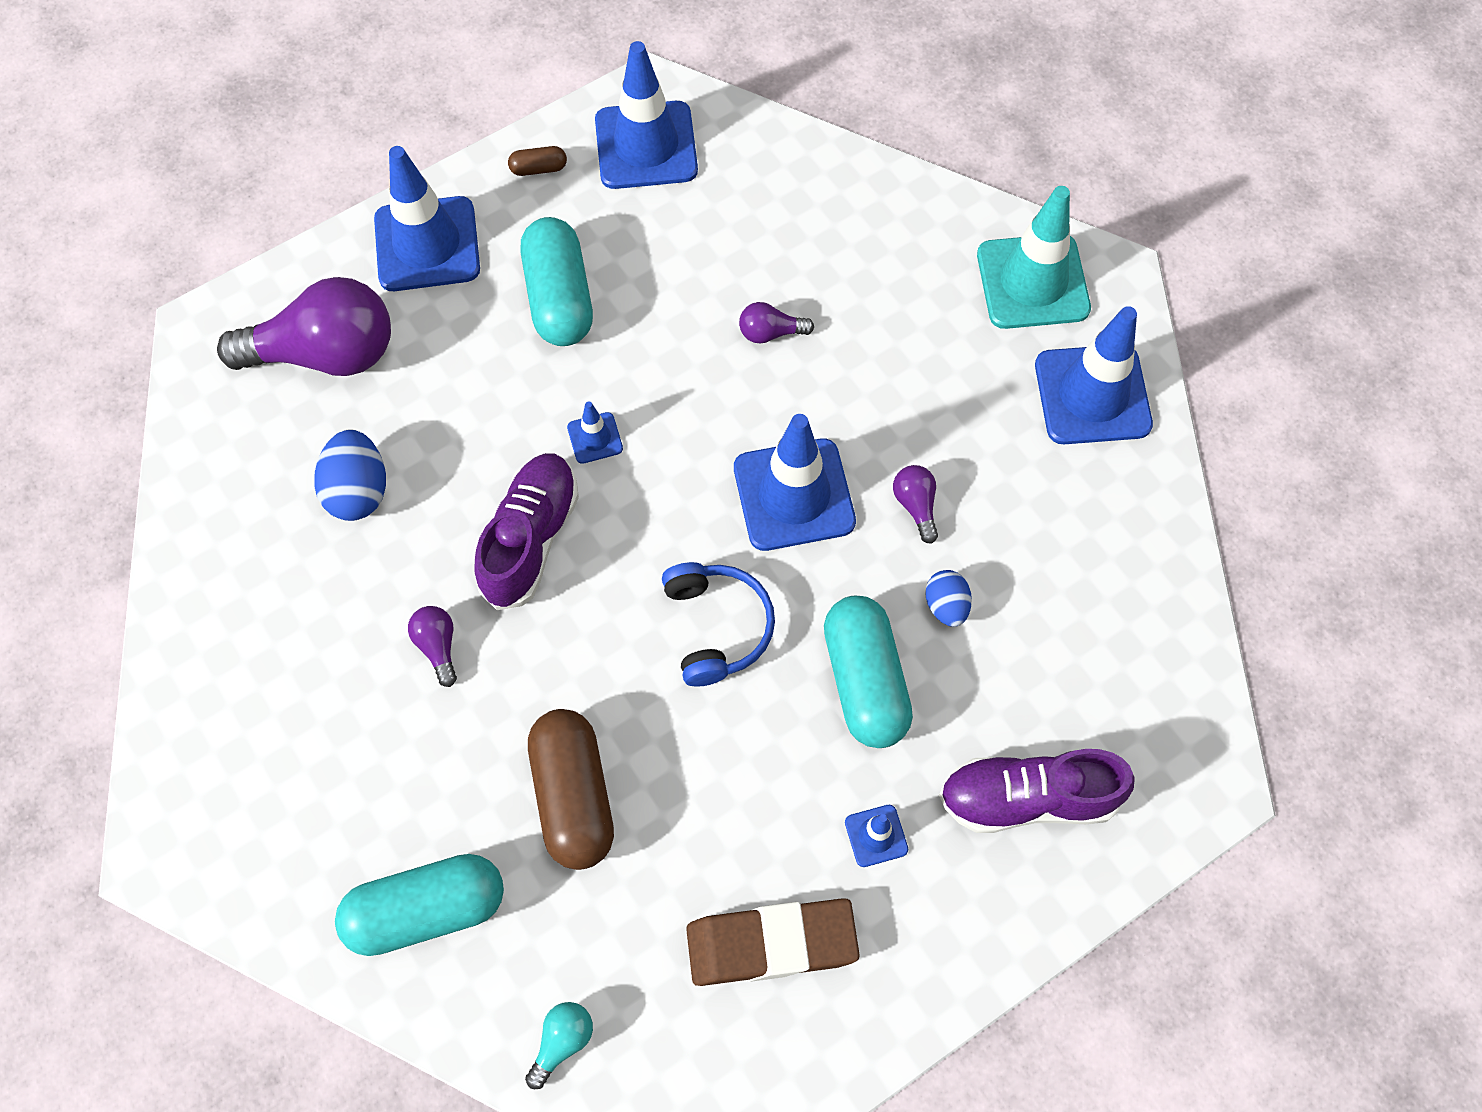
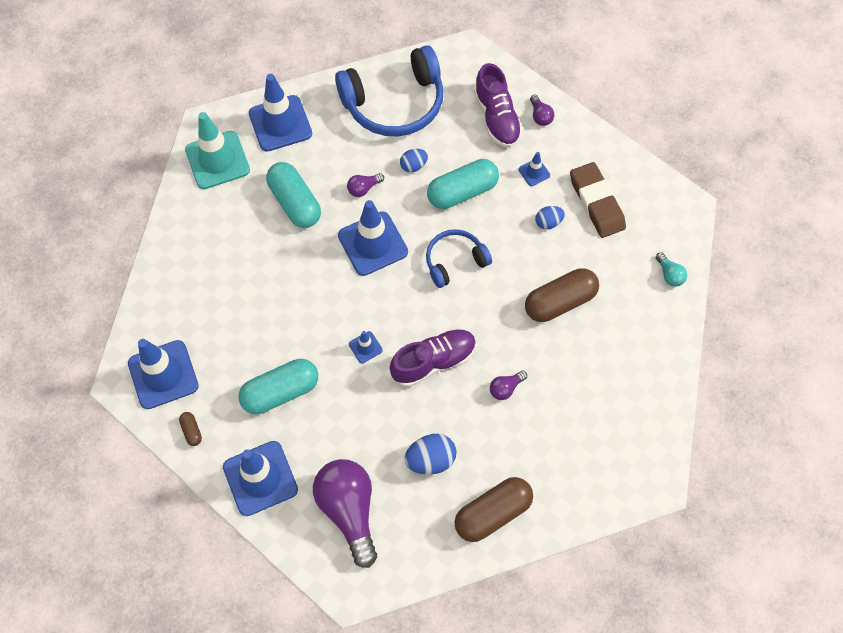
camera: 105 degrees left, 0 degrees up
turquoise capsule [335,854,504,956] -> turquoise capsule moved to [266,162,321,228]
purple shoe [474,453,579,610] -> purple shoe turned 150 degrees clockwise [390,329,476,387]
turquoise light bulb [525,1002,593,1089] -> turquoise light bulb turned 135 degrees counterclockwise [656,252,687,287]
purple light bulb [739,302,814,344] -> purple light bulb moved to [530,95,554,126]
none -> blue headphones [335,45,444,137]
none -> brown capsule [455,477,533,542]
none -> blue egg [535,206,565,229]

